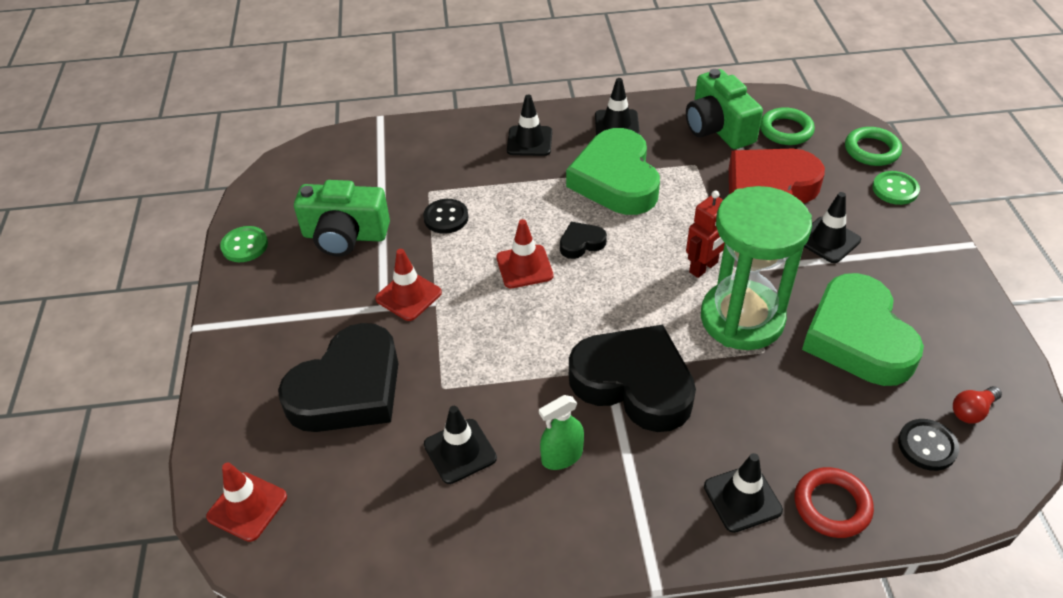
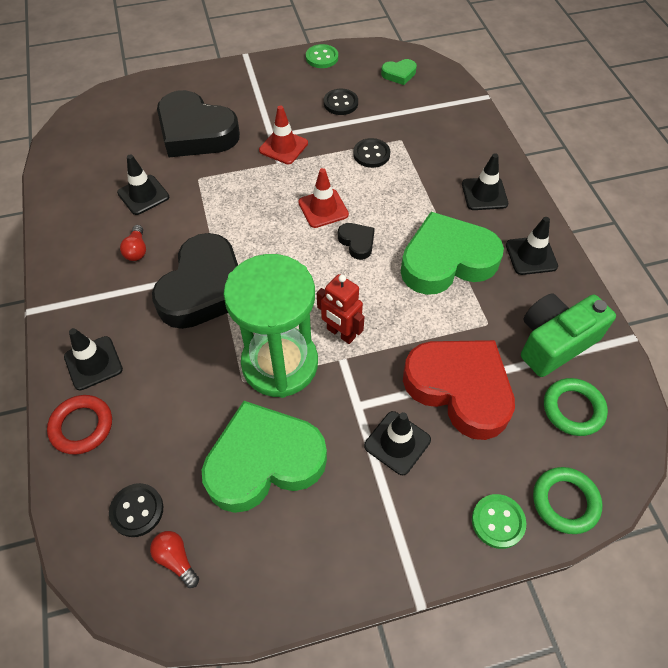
camera: 80 degrees right, 10 degrees up
red traffic cone [206,462,287,542] -> none
green camera [294,180,390,257] -> black button [324,89,358,115]
green spray bottle [539,395,584,470] -> red light bulb [120,225,146,261]
none -> green heart [381,59,417,85]

